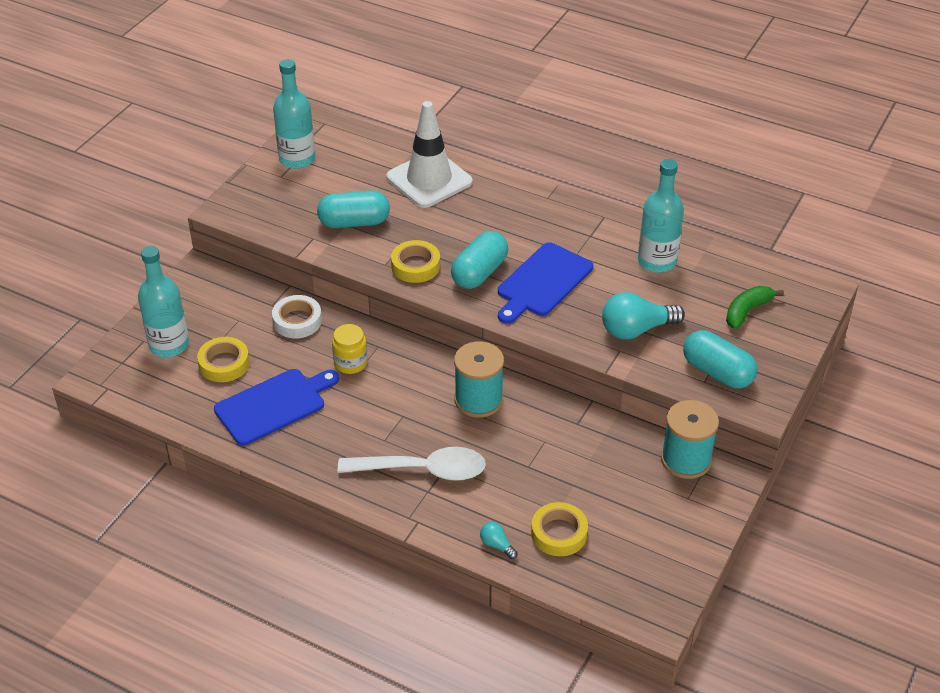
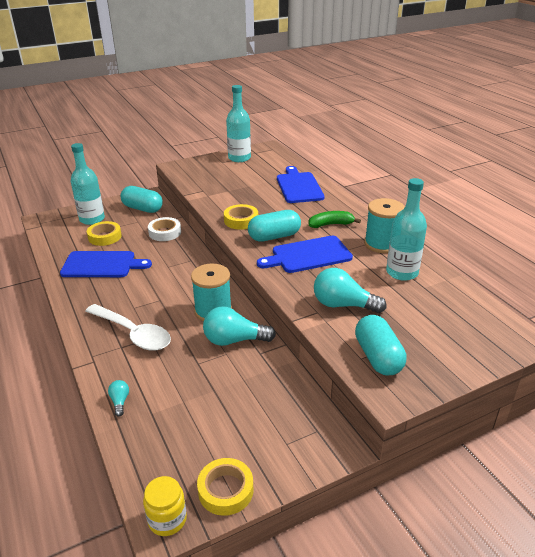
camera: 35 degrees right, 10 degrees down
turquoise capsule [317,191,390,228] -> turquoise capsule moved to [120,186,163,213]
yellow jar [332,324,368,374] -> yellow jar moved to [143,476,187,536]
white traffic cone [386,101,473,208] -> blue cutting board [277,166,325,203]
yellow tape [531,502,588,556] -> yellow tape moved to [197,458,254,516]
turquoise spool [661,400,719,479] -> turquoise spool moved to [364,198,405,253]
green banana [726,286,784,329] -> green banana moved to [308,211,361,228]
none -> turquoise light bulb [203,306,276,346]

